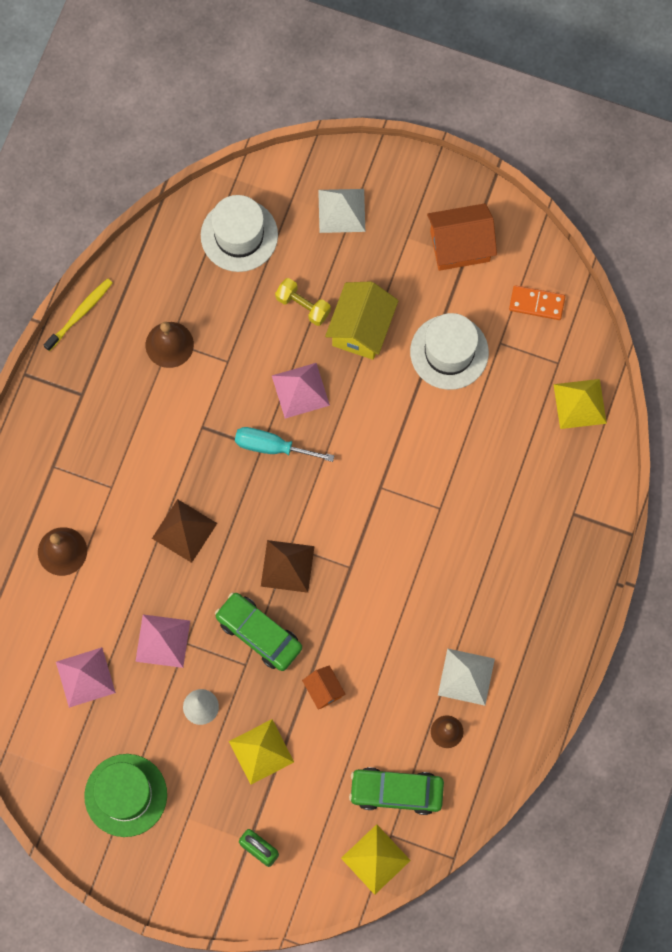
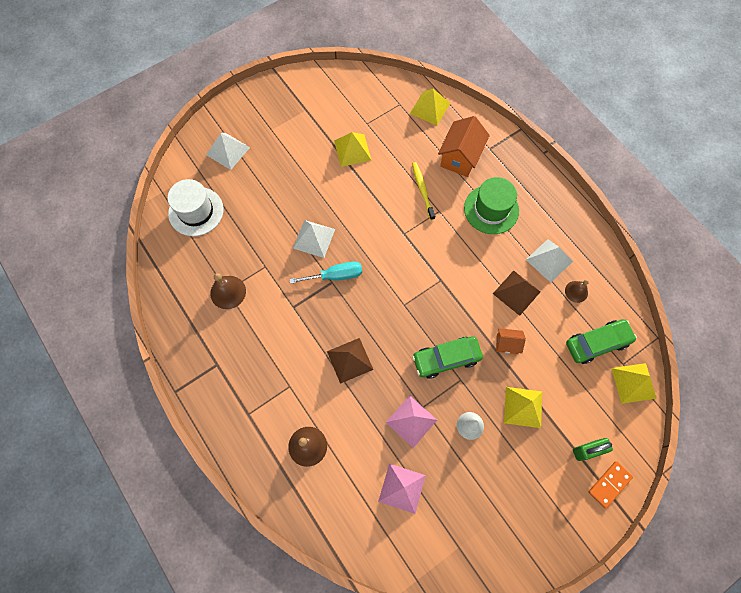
camera: 55 degrees left, 5 degrees down
yellow toothbrush [44,278,113,351] -> yellow toothbrush moved to [412,162,435,220]
green hat [84,754,167,837] -> green hat moved to [464,177,519,234]
turquoise screwdriver [235,427,335,462] -> turquoise screwdriver turned 150 degrees counterclockwise [289,261,362,284]
brown pyramid [261,540,315,593] -> brown pyramid moved to [493,271,540,316]
pink pyramid [272,363,330,419] -> white pyramid [293,220,335,258]
yellow dumbbell [275,278,331,326] -> none
yellow house [325,281,399,360] -> none
green car [349,767,444,815] -> green car turned 150 degrees counterclockwise [566,319,637,364]
white hat [410,313,489,390] -> yellow pyramid [334,132,371,167]
orange house [427,203,497,271] -> orange house moved to [438,116,490,177]
orange domino [509,285,565,320] -> orange domino moved to [588,461,633,508]

